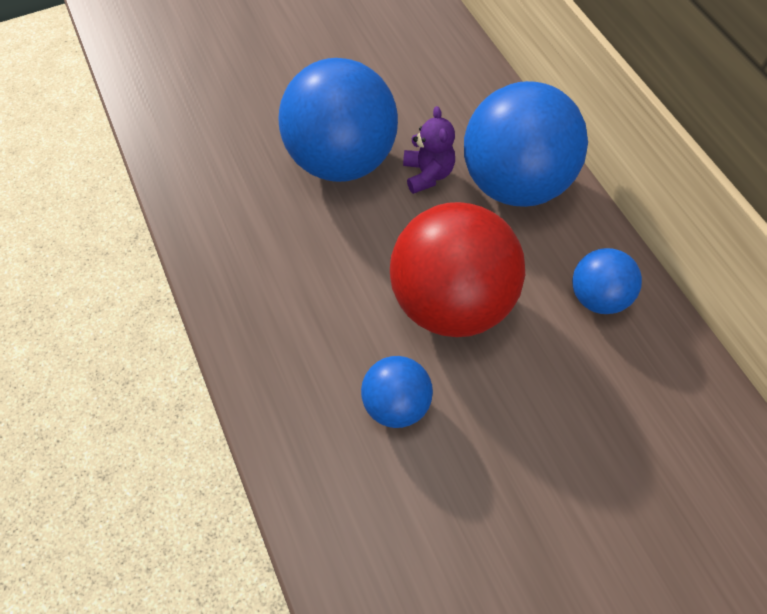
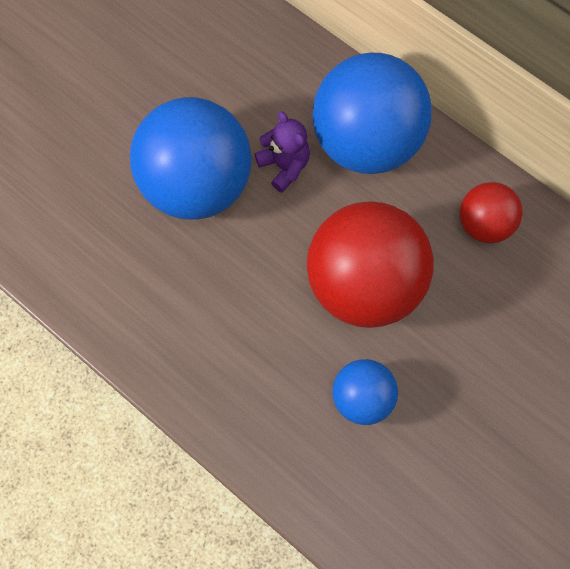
camera: 25 degrees left, 10 degrees up
blue ball [572,248,642,314] -> red ball [460,182,523,243]

